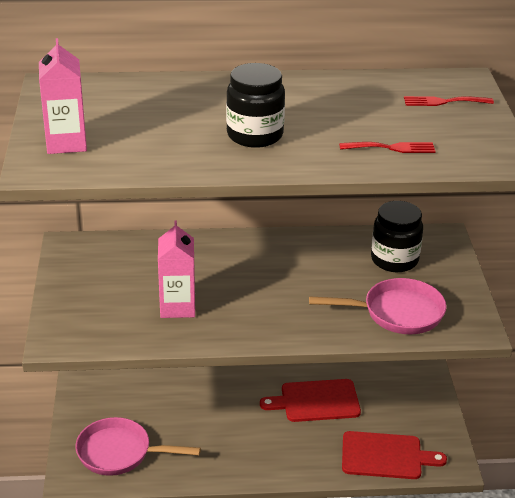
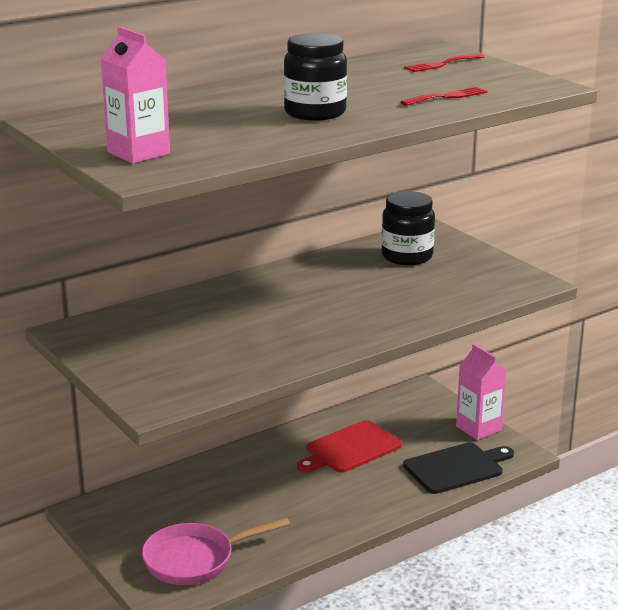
camera: 30 degrees left, 10 degrees down
pink carton [158,221,195,318] -> pink carton moved to [456,344,507,440]
pink pan [309,278,447,334] -> none
red cutting board [342,431,447,479] -> black cutting board [403,442,514,494]

